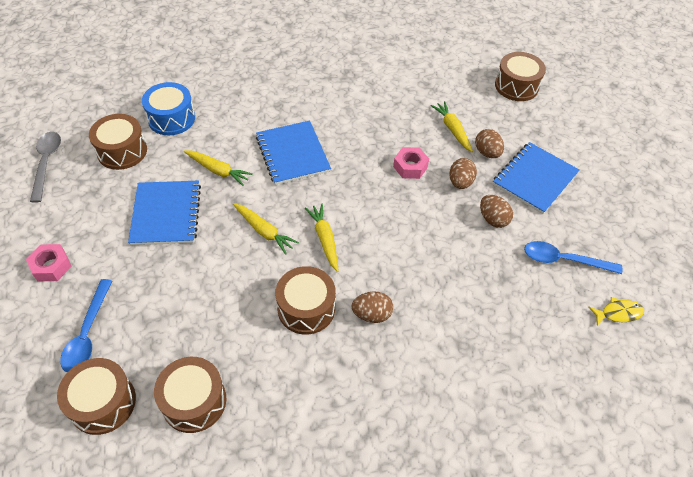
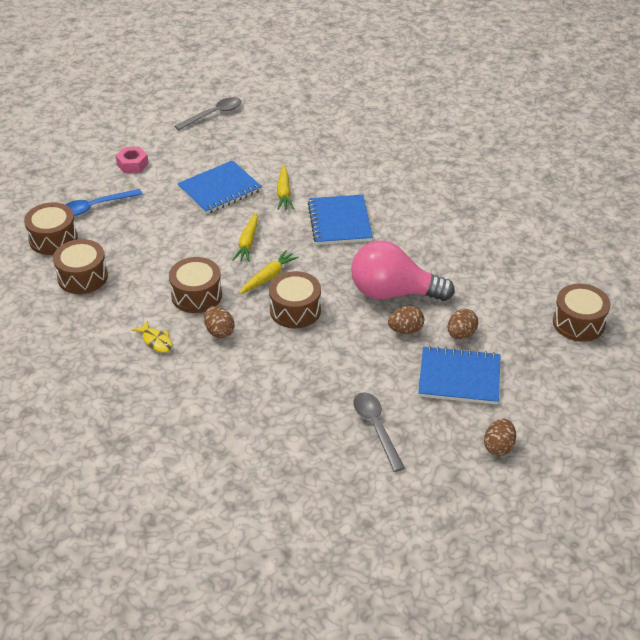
camera: 60 degrees right, 10 degrees down
brown drum [89,114,147,170] -> brown drum moved to [269,271,321,328]
blue drum [142,82,195,135] -> none
blue notebook [256,121,331,185] -> blue notebook turned 45 degrees counterclockwise [307,195,373,245]
pink nut [393,147,429,179] -> pink light bulb [351,241,455,301]
yellow carrot [431,101,473,152] -> none
brown egg [480,195,513,228] -> brown egg moved to [484,418,516,456]
blue spoon [524,241,622,274] -> grey spoon [353,392,405,472]
yellow fish [588,297,644,326] -> yellow fish moved to [132,320,173,353]

